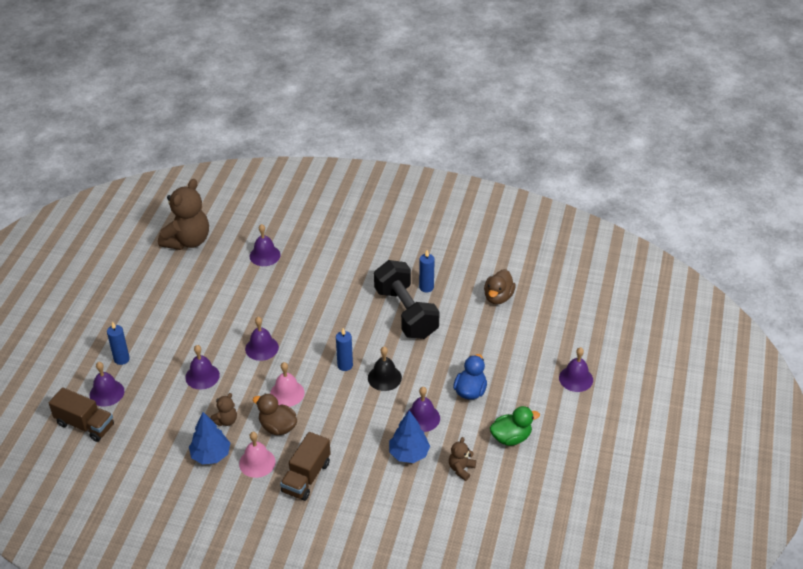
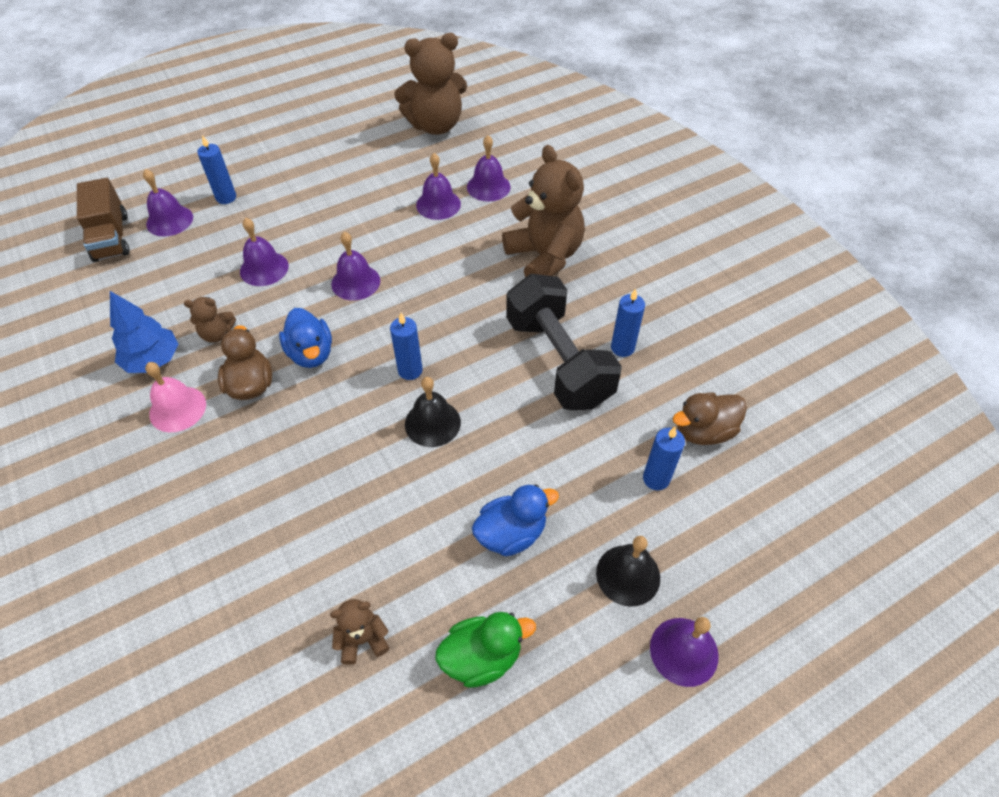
camera: 45 degrees right, 10 degrees up
pink bell [270,362,305,407] -> blue duck [279,308,332,368]
brown truck [280,432,331,501] -> none
black dumbbell [374,260,440,339] -> black dumbbell turned 45 degrees counterclockwise [506,274,622,410]
blue tree [389,410,430,463] -> none
purple bell [406,387,440,432] -> purple bell moved to [416,153,461,220]
green duck [490,406,540,446] -> green duck turned 45 degrees counterclockwise [435,612,536,688]
none -> brown teddy bear [502,145,585,277]
none -> black bell [596,536,660,607]
none -> blue candle [643,427,685,490]

